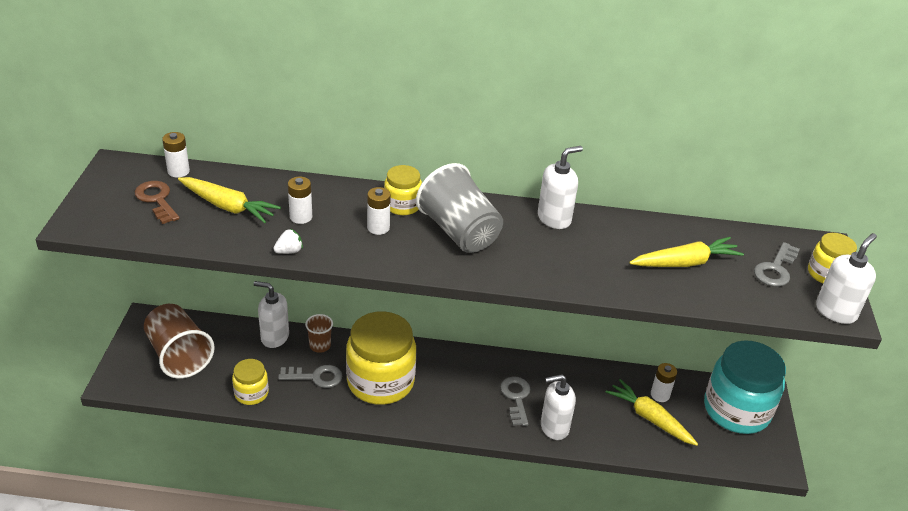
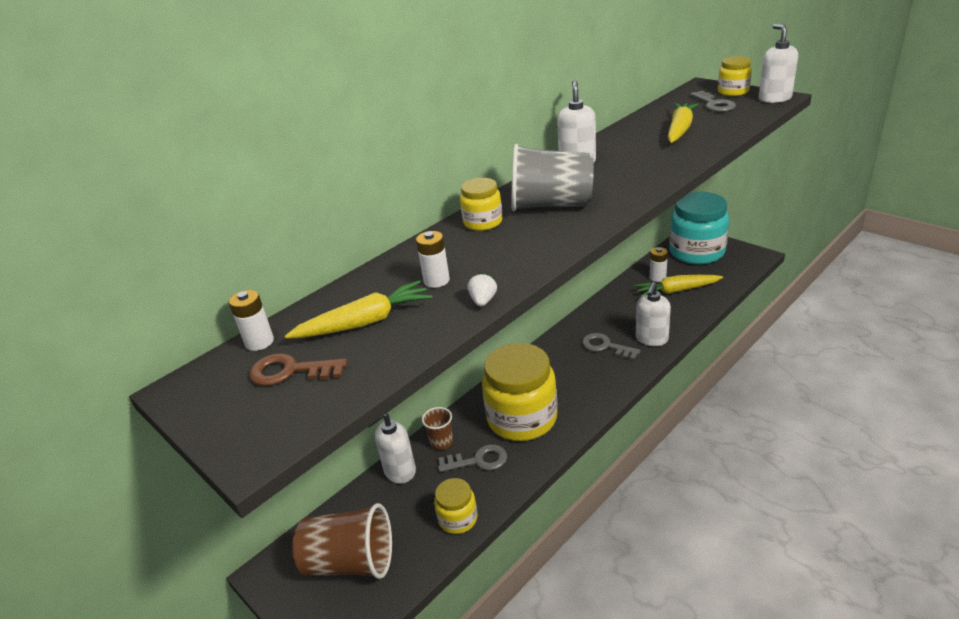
camera: 45 degrees left, 5 degrees down
grey key [278,365,342,388] -> grey key turned 45 degrees clockwise [438,444,507,472]
white battery [367,187,391,235] -> none

